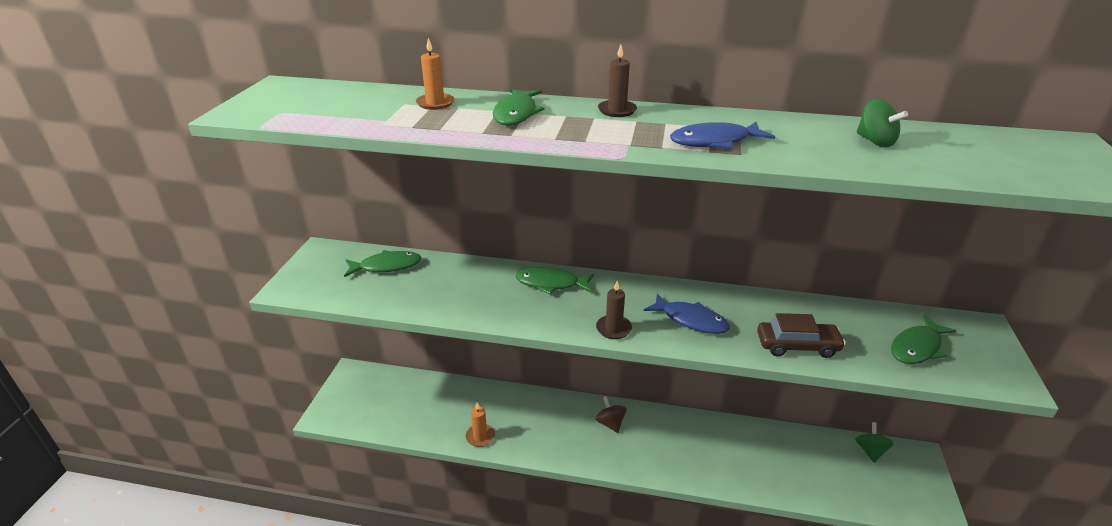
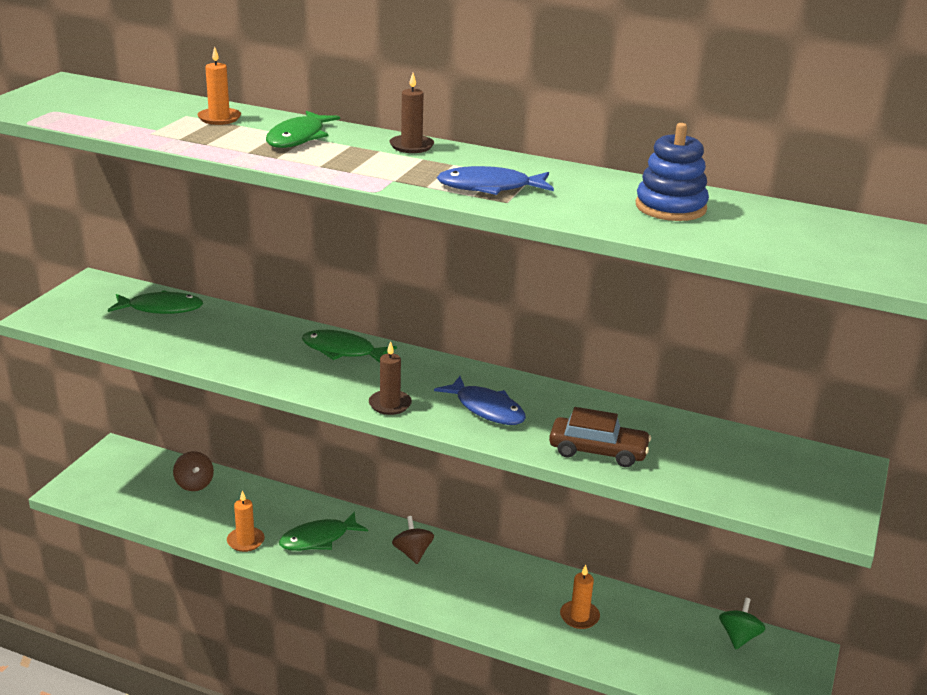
camera: 10 degrees right, 5 degrees down
green spinning top [856,99,908,147] -> blue stacking toy [635,123,709,221]
green fish [891,315,956,364] -> green fish moved to [279,512,368,551]
none -> brown spinning top [173,451,214,491]
none -> orange candle [560,565,600,629]

